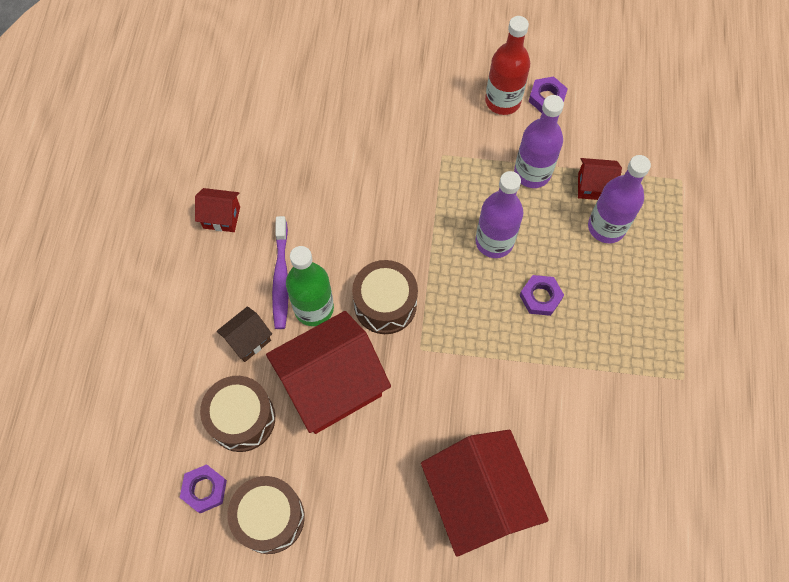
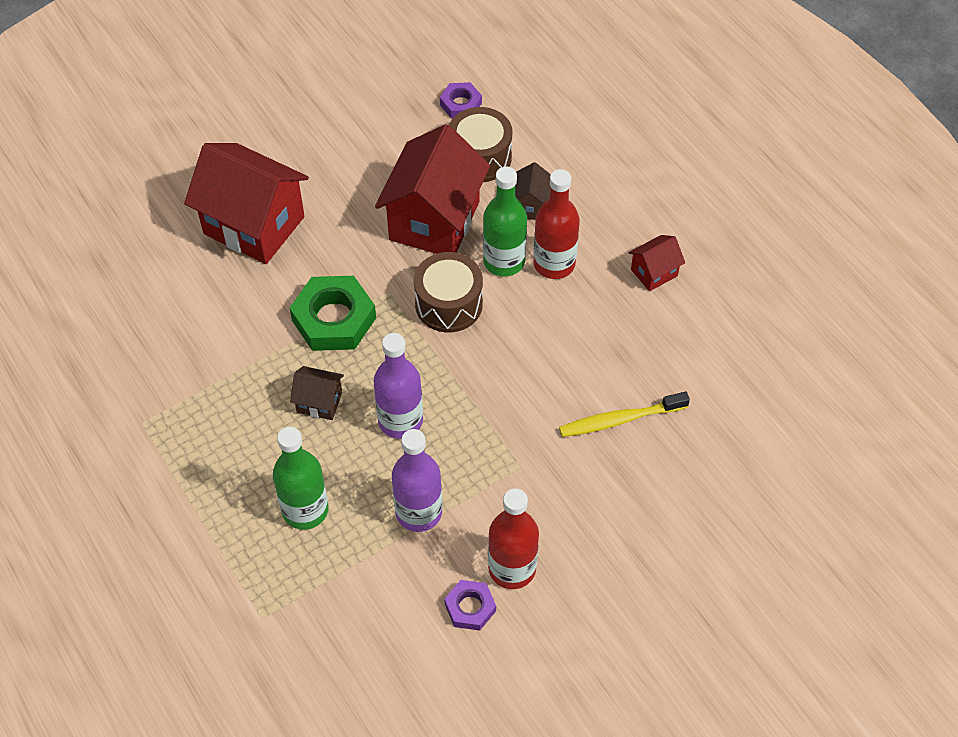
camera: 140 degrees right, 10 degrees down
brown drum [227,476,305,554] -> none
purple toothbrush [272,216,288,329] -> red bottle [533,169,580,279]
purple nut [519,275,564,316] -> brown house [290,366,344,420]
red house [578,158,622,200] -> none
purple bottle [588,155,651,243] -> green bottle [273,427,329,530]
none -> green nut [290,276,376,351]
none -> yellow toothbrush [559,392,690,437]

